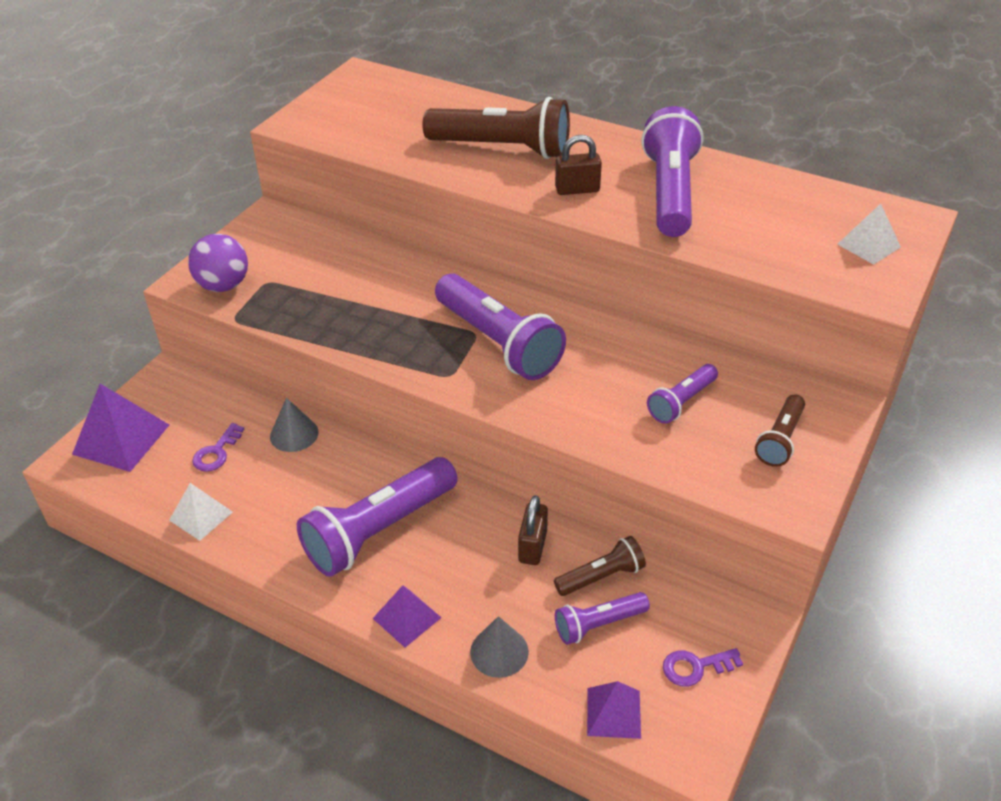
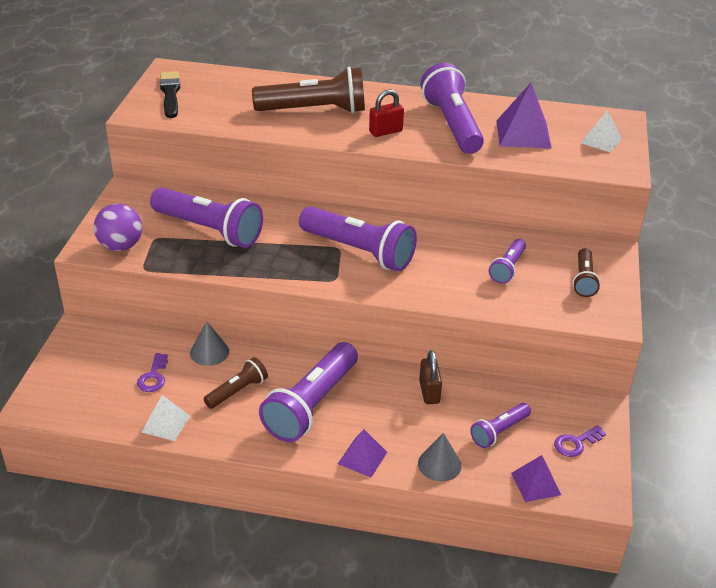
camera: 20 degrees left, 5 degrees down
purple pyramid [72,384,169,472] -> purple pyramid moved to [496,83,552,149]
brown flashlight [554,536,646,596] -> brown flashlight moved to [204,357,268,409]
brown padlock [555,135,602,195] -> red padlock [369,90,404,137]
none -> purple flashlight [150,187,263,248]
none -> black brush [160,71,180,118]

